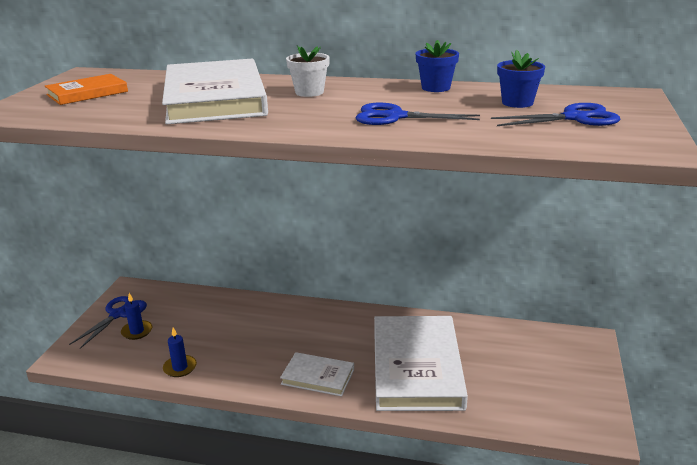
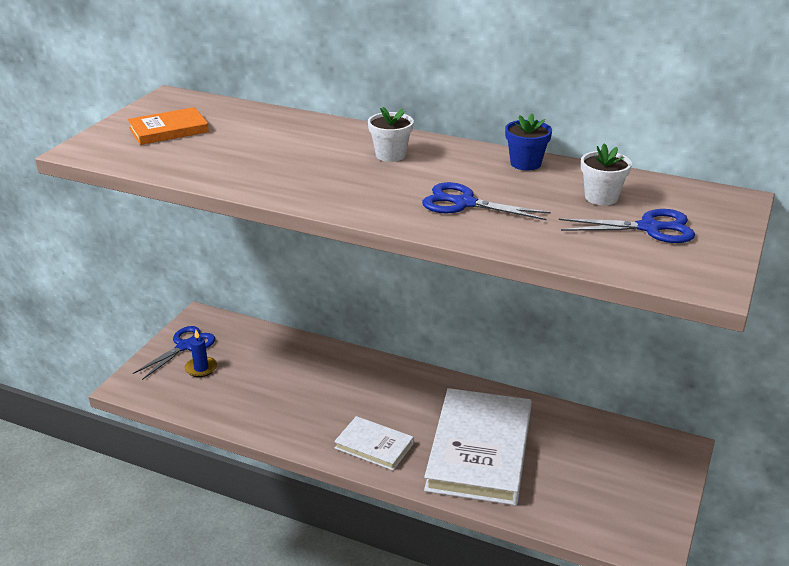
camera: 10 degrees right, 5 degrees up
white book [162,59,268,124] -> none
blue candle [163,327,197,377] -> none
blue flower pot [497,50,545,108] -> white flower pot [581,143,632,205]

